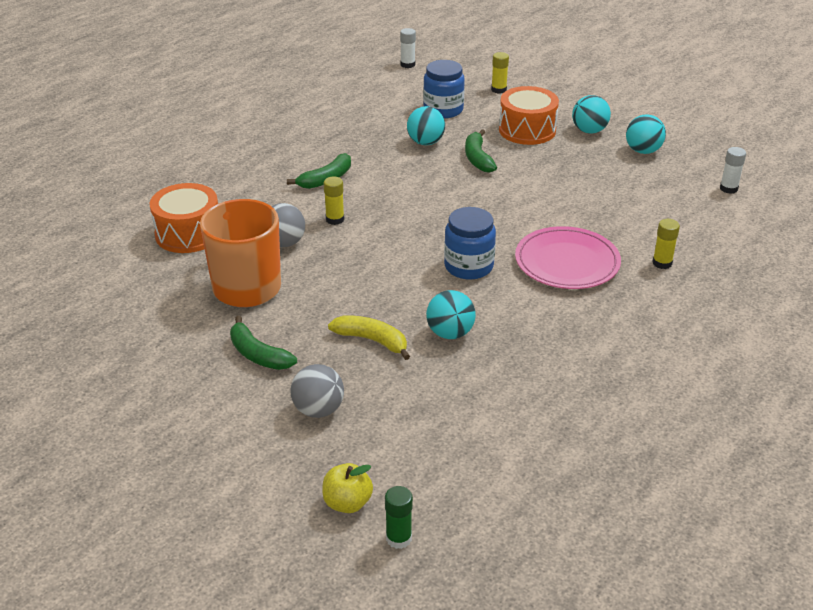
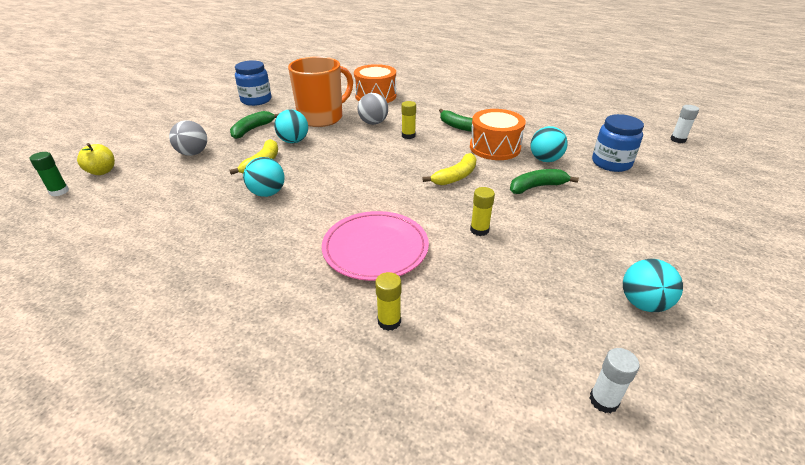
camera: 80 degrees right, 0 degrees up
blue jar [444,207,496,280] -> blue jar moved to [235,60,271,106]
yellow glue stick [491,52,509,94] -> yellow glue stick moved to [470,187,495,236]
orange drum [499,86,559,145] -> orange drum moved to [470,109,526,160]
turquoise ball [572,95,611,134] -> turquoise ball moved to [274,109,308,143]
none -> yellow banana [422,153,476,185]

